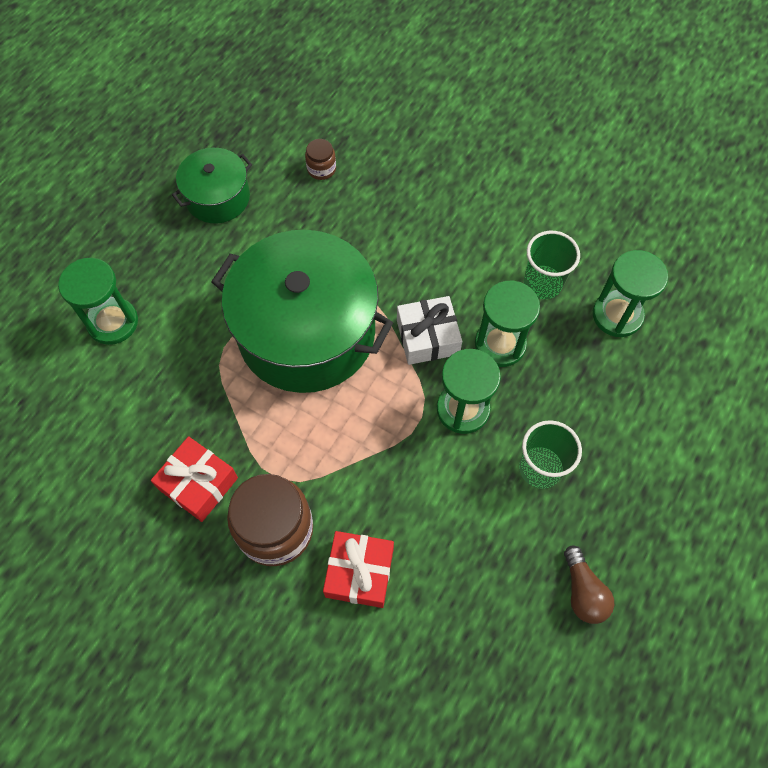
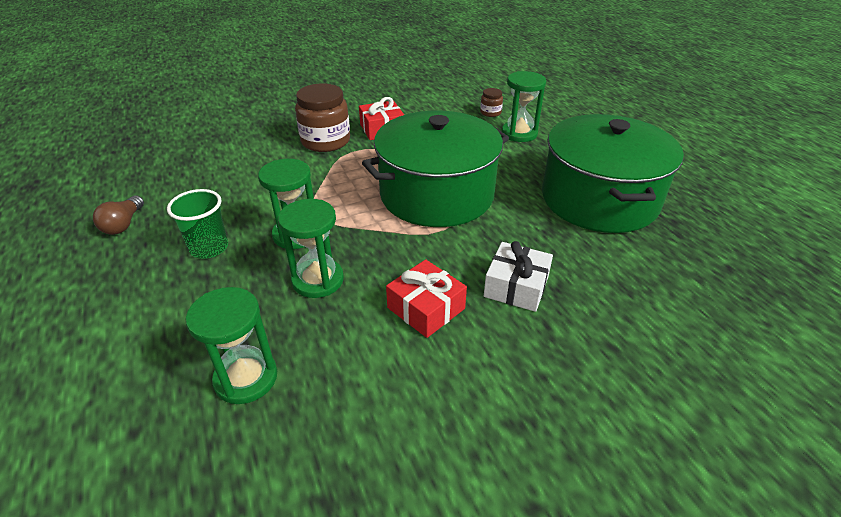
camera: 125 degrees right, 25 degrees down
green pot [172,148,252,223] -> green pot [542,114,684,233], size x1.96
brown jar [305,139,336,180] -> brown jar moved to [480,88,503,117]
red gift [323,531,394,608] -> red gift moved to [386,259,467,338]
white gift [397,296,462,365] -> white gift moved to [484,241,553,312]
green cup [524,231,580,299] -> none
brown light bulb [564,545,614,624] -> brown light bulb turned 105 degrees counterclockwise [93,195,144,235]

